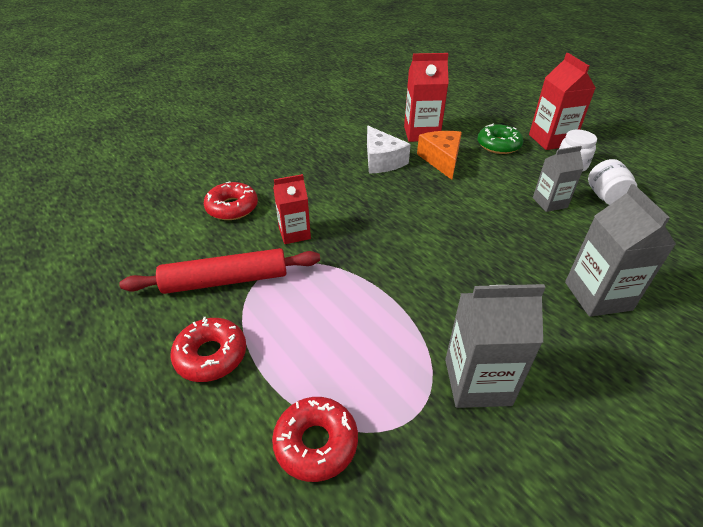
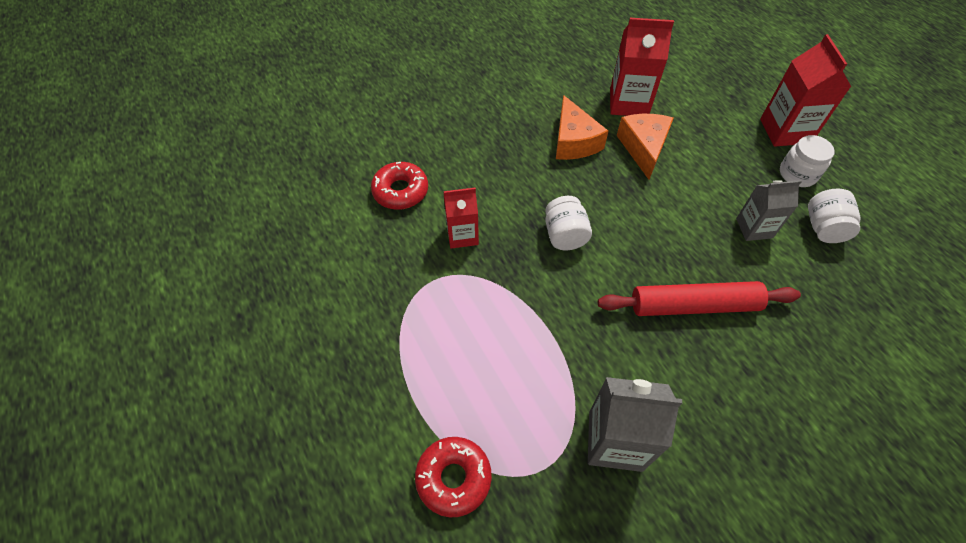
camera: 10 degrees right, 15 degrees up
red rolling pin [119,248,320,294] -> red rolling pin moved to [598,281,801,316]
red donut [170,317,246,382] -> none
white cheese [367,126,411,174] -> orange cheese [556,95,608,160]
green donut [477,124,523,154] -> none
grey carton [565,184,676,317] -> none
none -> white jar [545,196,592,250]

